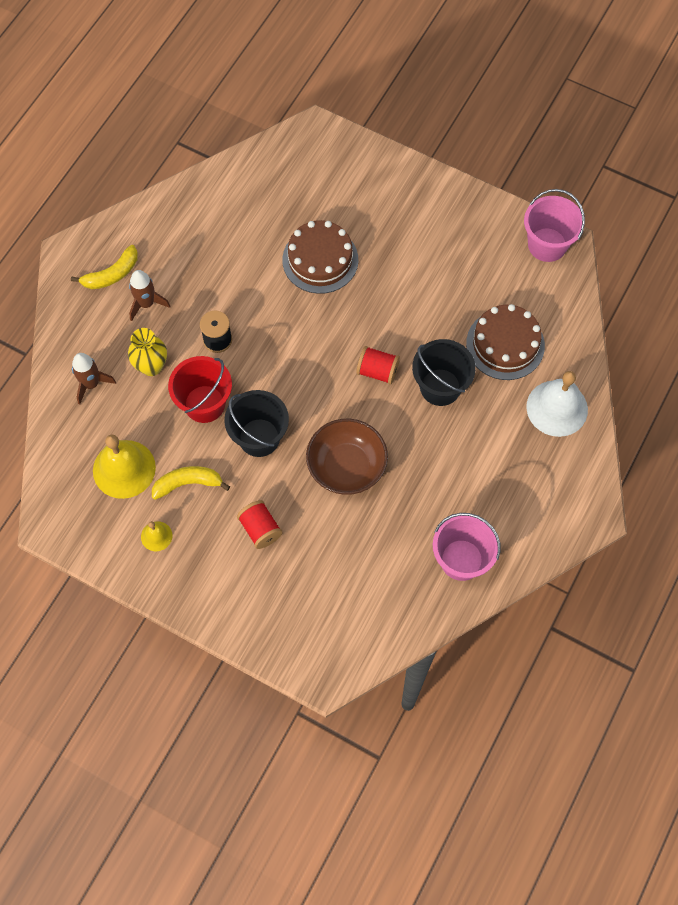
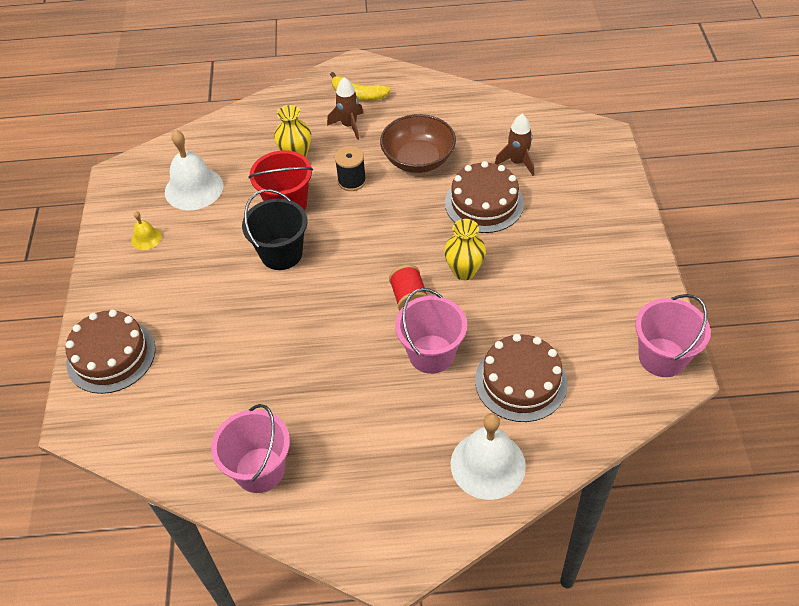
camera: 60 degrees right, 15 degrees down
brown rocket [72,353,116,405] -> brown rocket moved to [495,114,534,176]
yellow bell [93,434,156,499] -> white bell [165,130,223,210]
yellow banana [152,466,230,500] -> none
red spool [237,500,283,549] -> none
brown bowl [306,419,388,495] -> brown bowl moved to [380,114,456,173]
black bucket [412,339,476,406] -> pink bucket [395,288,467,374]
none -> brown cake [65,310,156,394]
none -> yellow vase [444,219,486,280]

